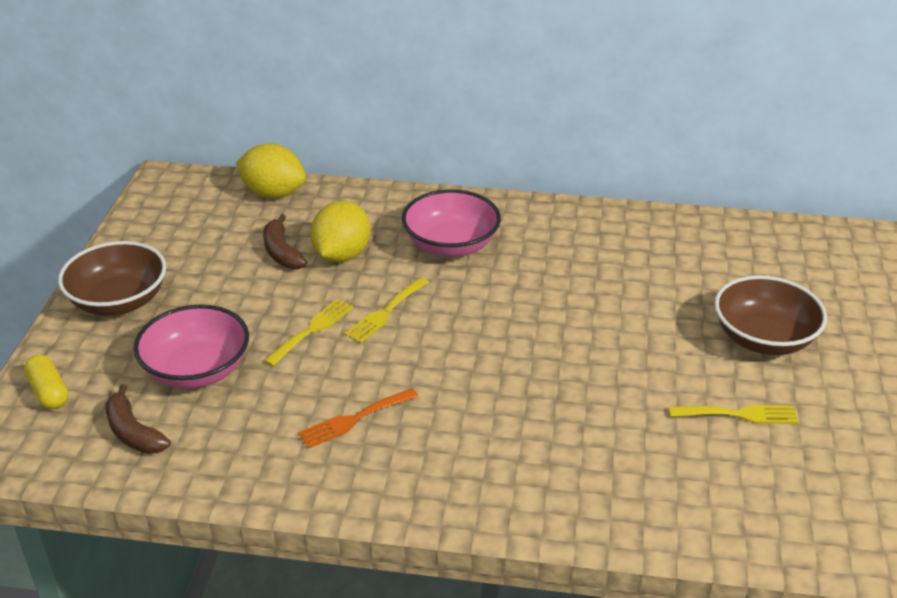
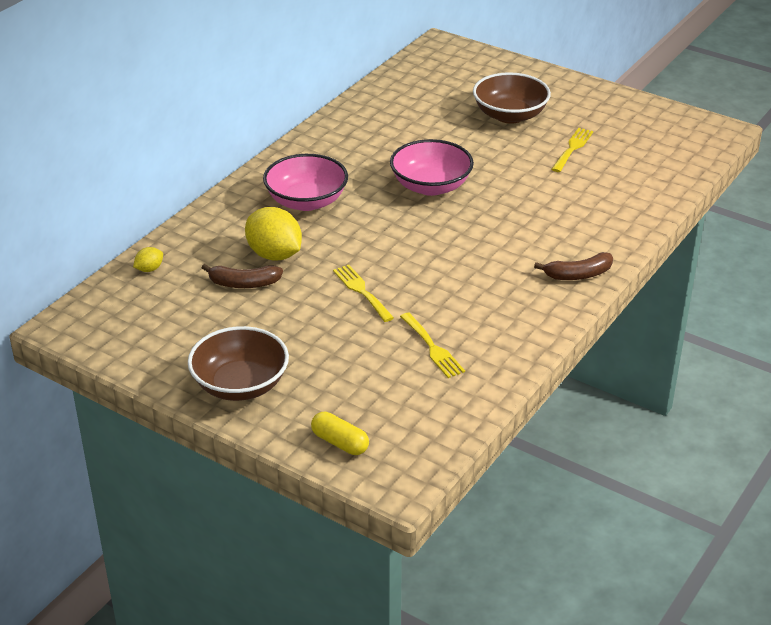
camera: 65 degrees left, 0 degrees up
yellow capsule [24,355,68,409] -> yellow capsule turned 45 degrees clockwise [311,412,369,455]
brown banana [105,384,171,454] -> brown banana moved to [534,252,613,280]
pink bowl [134,304,249,389] -> pink bowl moved to [390,139,474,196]
yellow lemon [236,144,306,198] -> yellow lemon [133,247,163,272], size x0.46
orange fork [298,388,419,448] -> none
yellow fork [344,277,429,343] -> yellow fork moved to [400,313,465,378]

